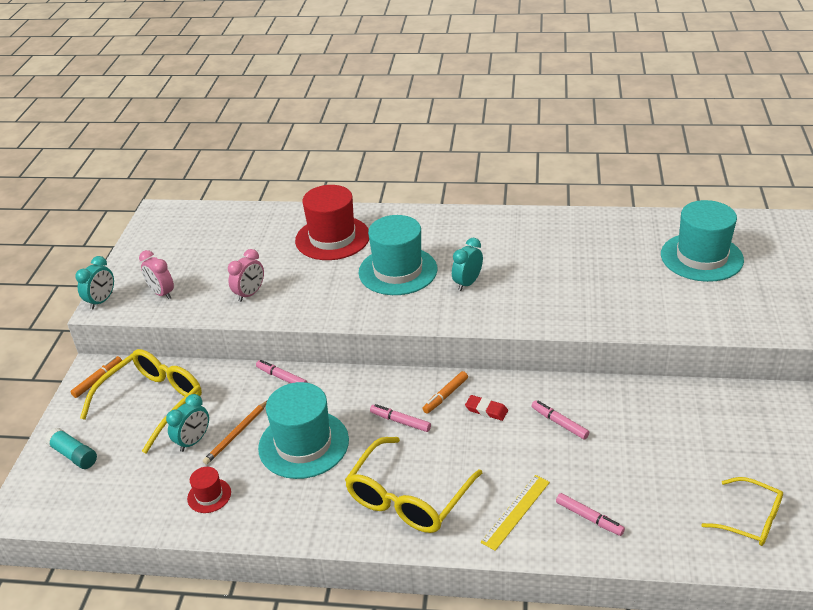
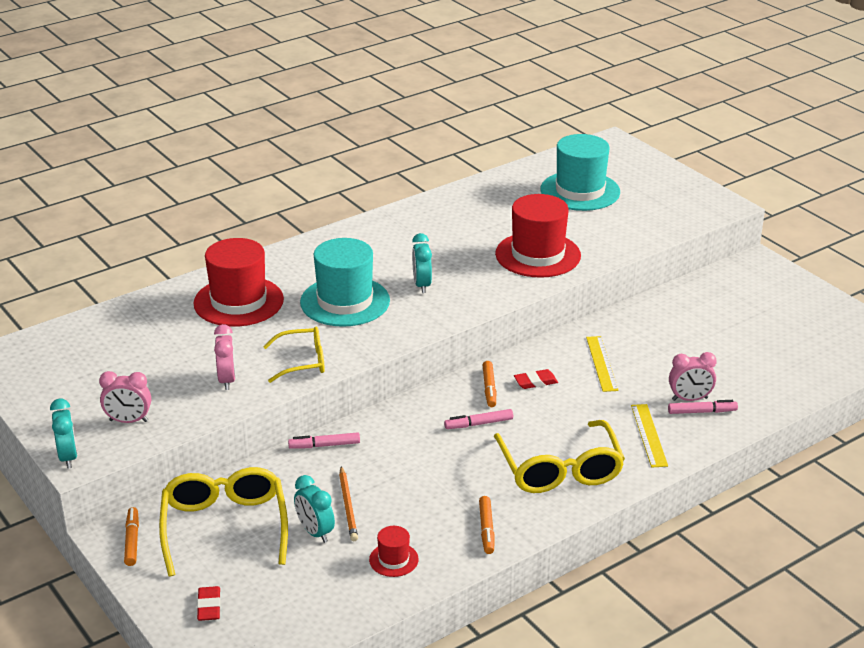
camera: 45 degrees left, 5 degrees down
turquoise glue stick [45,428,97,469] -> red eraser [197,586,221,621]
turquoise clock [166,394,209,452] -> turquoise clock turned 150 degrees clockwise [294,475,335,543]
turquoise hat [258,382,349,479] -> none
pink marker [532,400,589,439] -> yellow ruler [586,336,619,392]
yellow glasses [701,477,783,546] -> yellow glasses moved to [263,326,325,383]
none -> orange marker [479,496,495,554]
none -> red hat [495,194,581,278]
none -> pink clock [669,352,717,401]

